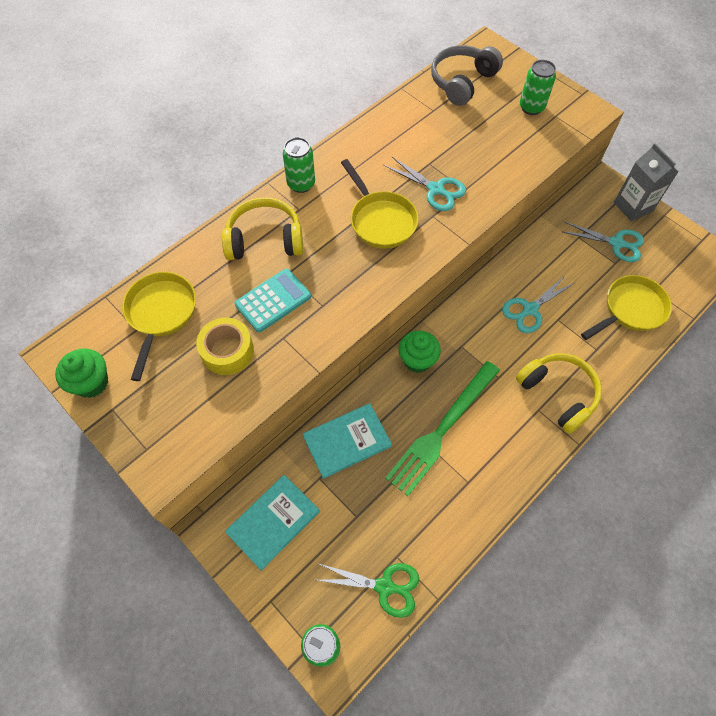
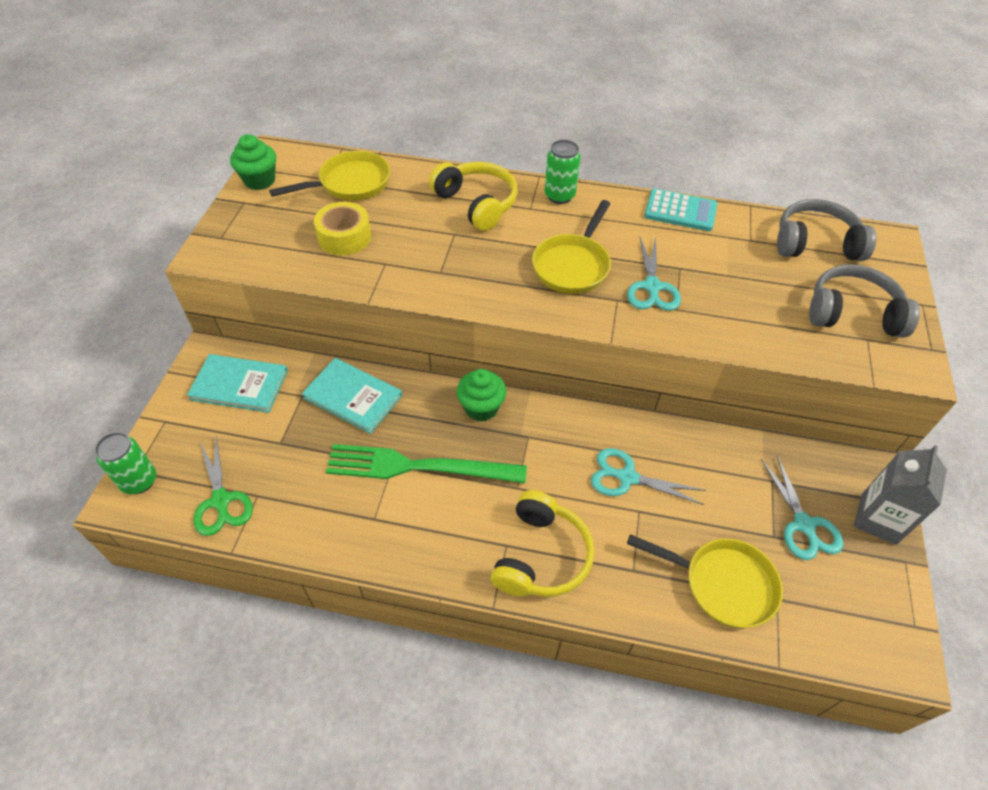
camera: 55 degrees right, 10 degrees down
turquoise calculator [235,269,311,332] -> turquoise calculator moved to [644,189,718,231]
green can [520,60,556,115] -> grey headphones [809,264,920,338]

